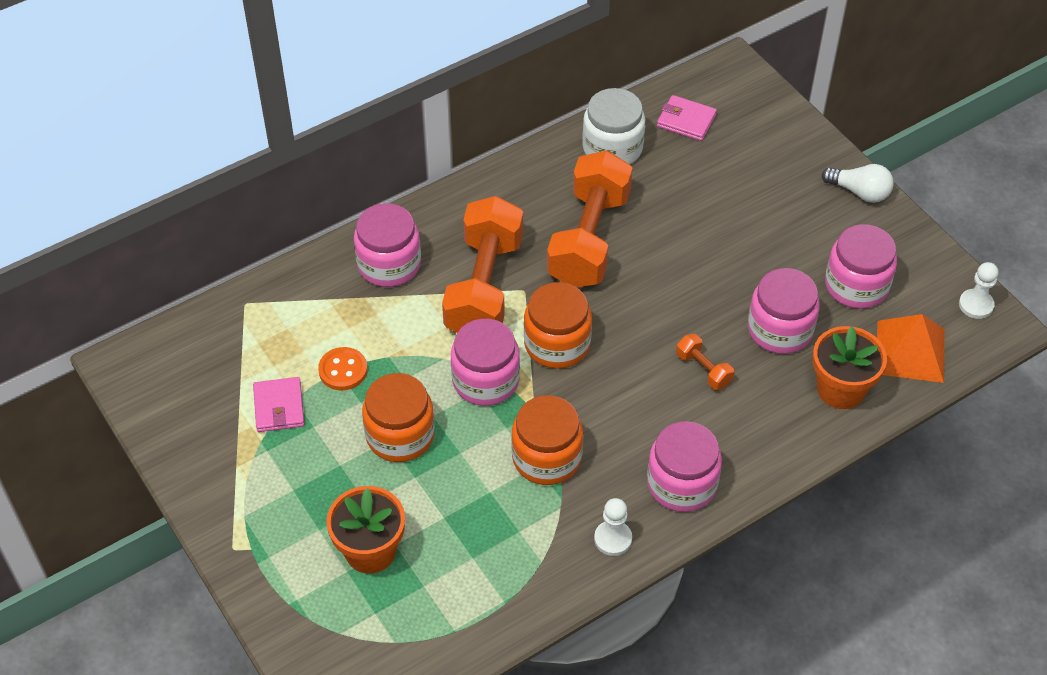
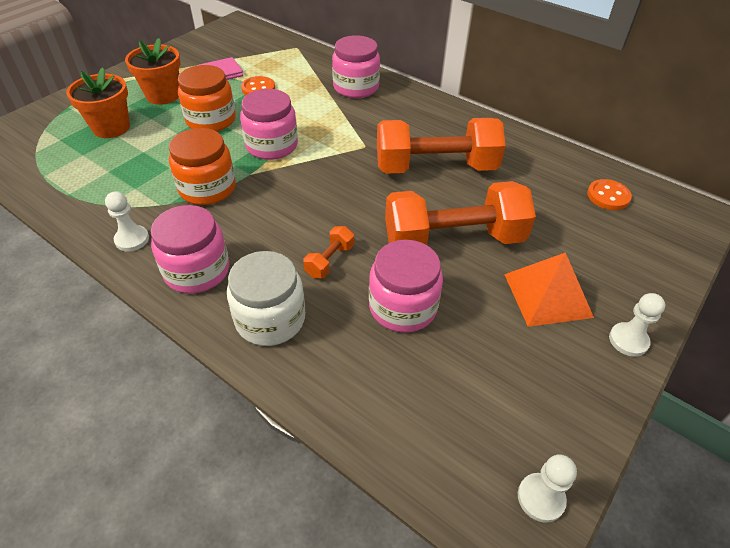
camera: 70 degrees right, 5 degrees down
orange dumbbell [442,196,523,333] -> orange dumbbell moved to [385,181,536,245]
orange jar [524,282,592,369] -> none
white jar [582,88,645,164] -> white jar moved to [227,251,305,346]
pink wallet [657,95,717,141] -> orange button [587,179,632,210]
orange flower pot [813,326,887,409] -> orange flower pot moved to [125,38,181,105]
white light bulb [822,164,894,203] -> white pawn [609,293,665,357]
pink jar [825,224,897,309] -> none
orange pyramid [877,314,945,383] -> orange pyramid moved to [504,252,594,327]

